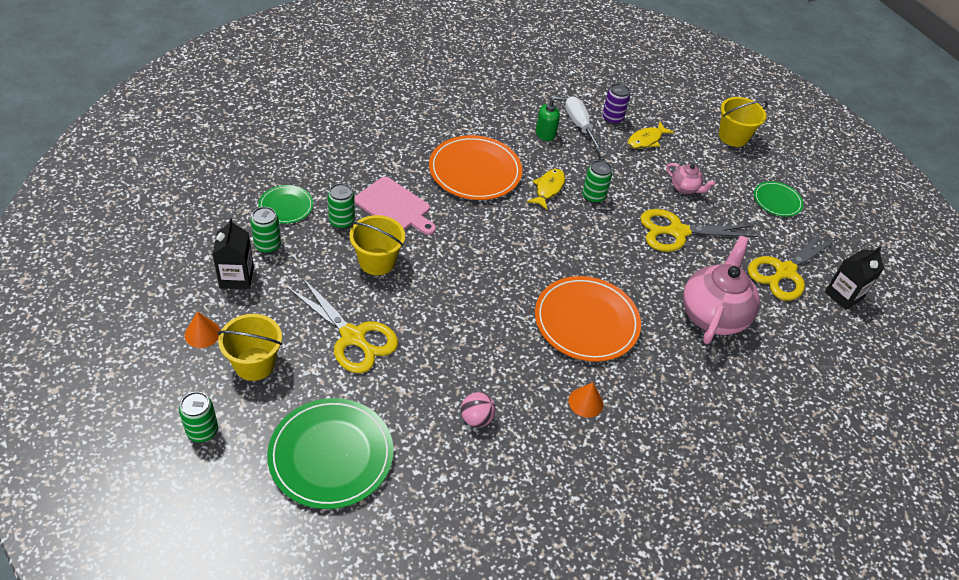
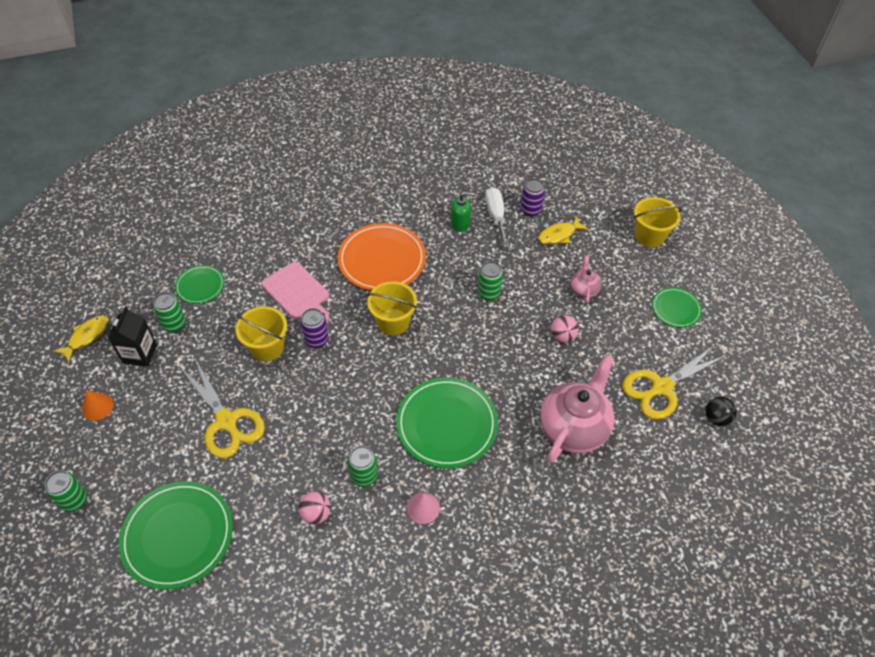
camera: 15 degrees right, 5 degrees up
yellow bucket [217,314,282,381] -> yellow bucket moved to [367,281,417,335]
green can [328,183,355,229] -> green can moved to [348,446,378,487]
yellow fish [527,169,565,210] -> yellow fish moved to [54,315,109,362]
orange plate [535,276,641,362] -> green plate [396,377,498,468]
orange cone [569,382,603,418] -> pink cone [407,493,440,524]
yellow scissors [640,209,758,252] -> pink ball [551,315,579,343]
pink teapot [666,163,716,194] -> pink teapot turned 135 degrees counterclockwise [571,255,602,304]
black carton [825,246,884,310] -> black ball [705,396,737,426]
none -> purple can [301,308,329,348]

